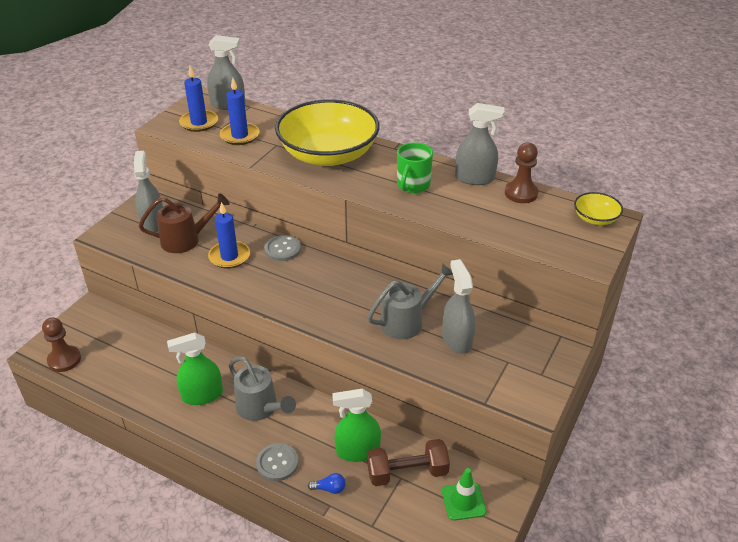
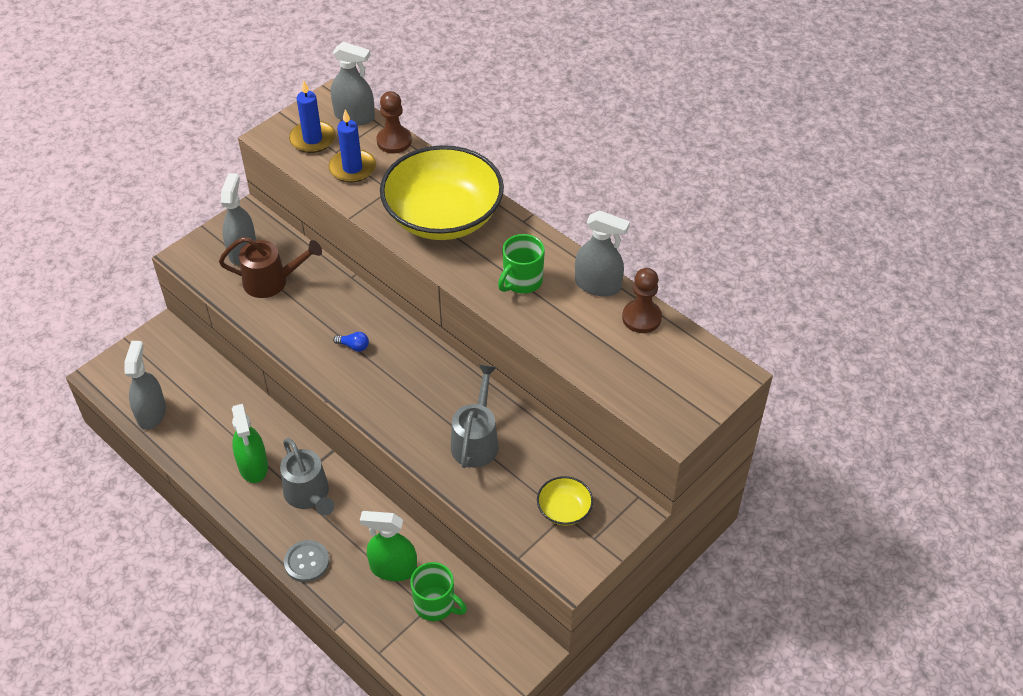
camera: 15 degrees right, 10 degrees up
brown pawn [42,317,81,372] -> brown pawn moved to [376,91,412,153]
green spray bottle [167,333,223,405] -> green spray bottle turned 105 degrees counterclockwise [232,404,268,483]
blue candle [208,202,250,269] -> none
grey button [264,235,301,261] -> none
blue light bulb [308,473,346,494] -> blue light bulb moved to [333,332,369,352]
grey watering can [367,263,453,339] -> grey watering can turned 60 degrees counterclockwise [451,364,499,468]
brown dumbbell [367,439,450,486] -> green mug [410,562,467,621]
grey spray bottle [442,259,475,354] -> grey spray bottle moved to [125,341,166,430]
green traffic cone [442,468,487,521] -> none
yellow bowl [574,192,623,225] -> yellow bowl moved to [537,476,593,525]

